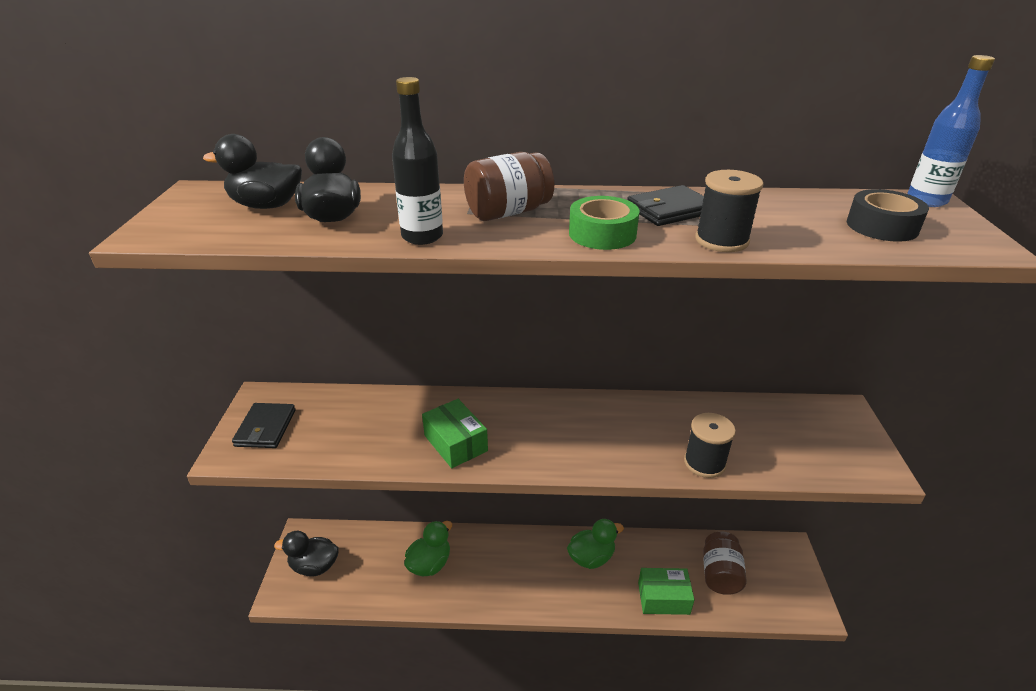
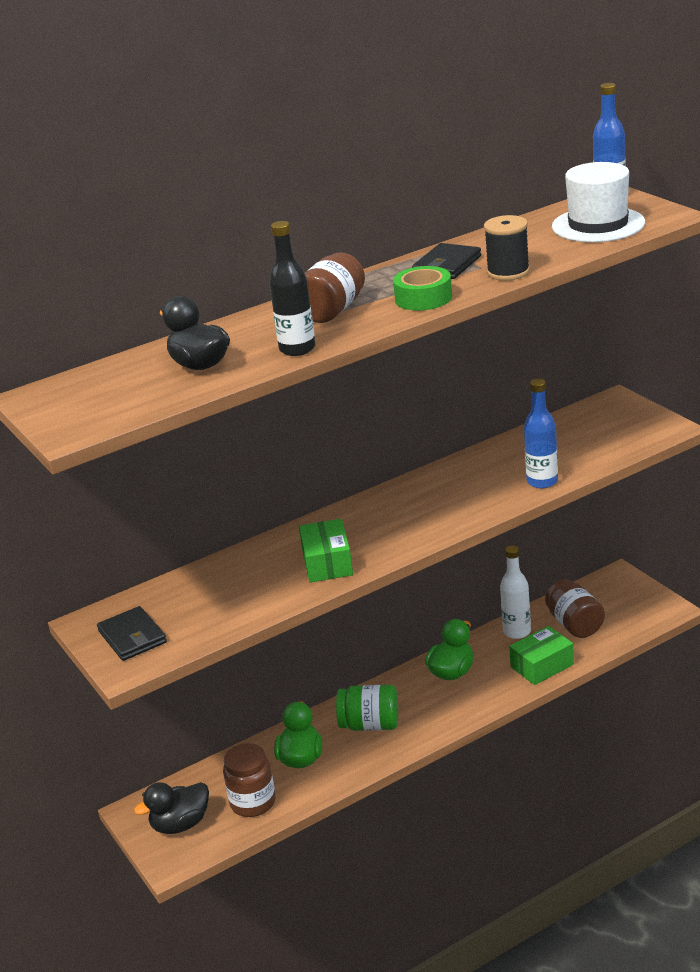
camera: 30 degrees left, 5 degrees down
black duck [203,134,302,209] -> none
green box [422,399,488,468] -> green box turned 60 degrees clockwise [299,519,353,583]
black spool [684,413,736,478] -> blue bottle [524,379,558,488]
black tape [847,189,929,242] -> white hat [552,162,645,242]
none -> brown jar [223,743,276,817]
none -> green jar [336,685,398,731]
none -> white bottle [500,545,531,639]

